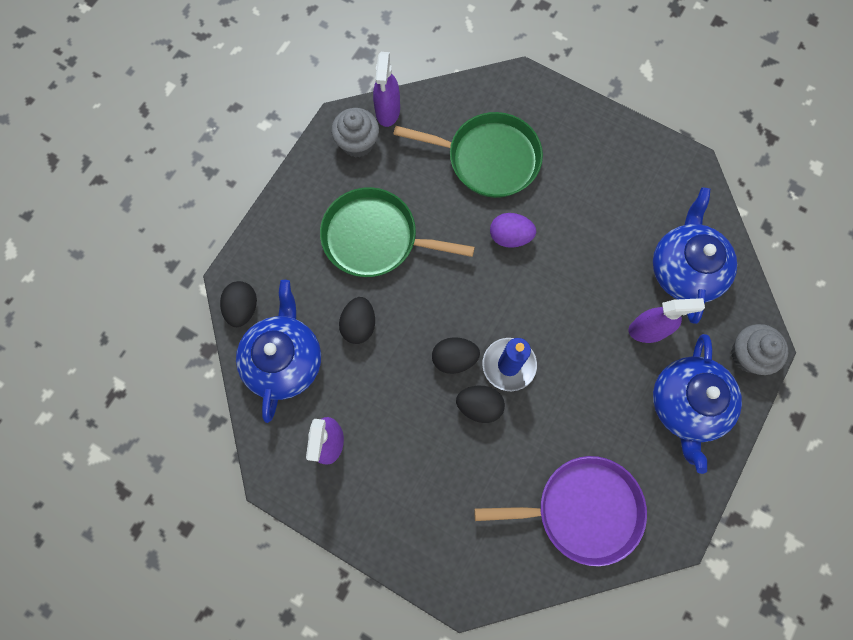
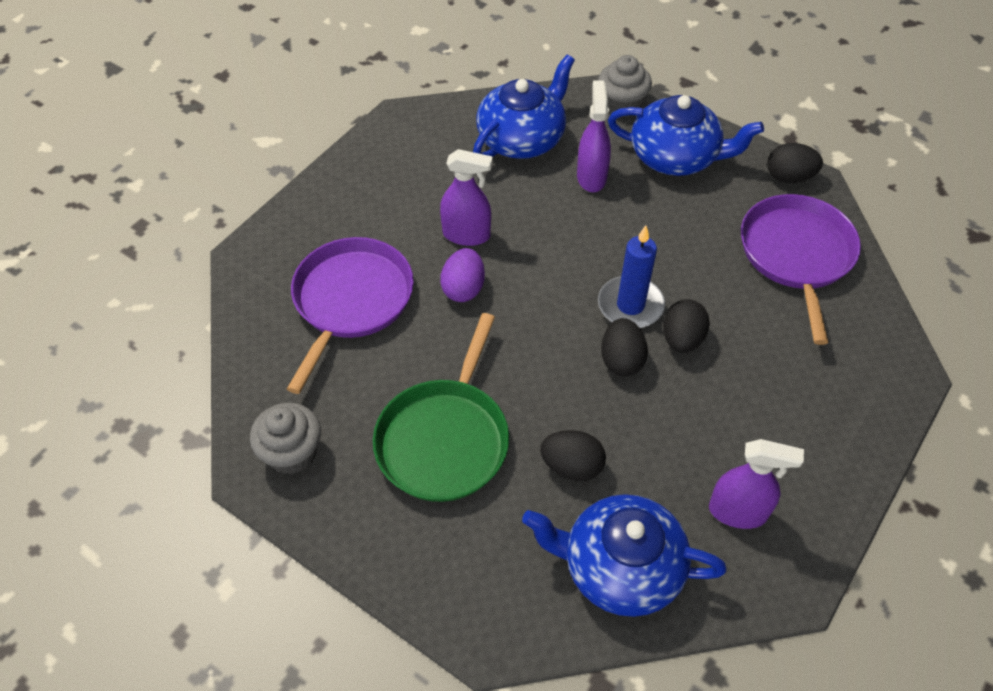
camera: 85 degrees left, 20 degrees down
black egg [220,281,257,327] -> black egg moved to [767,143,823,183]
purple spray bottle [373,52,400,127] -> purple spray bottle moved to [440,149,493,246]
green pan [393,112,543,198] -> purple pan [287,237,414,394]
blue teapot [653,187,737,324] -> blue teapot turned 120 degrees clockwise [473,55,575,159]

